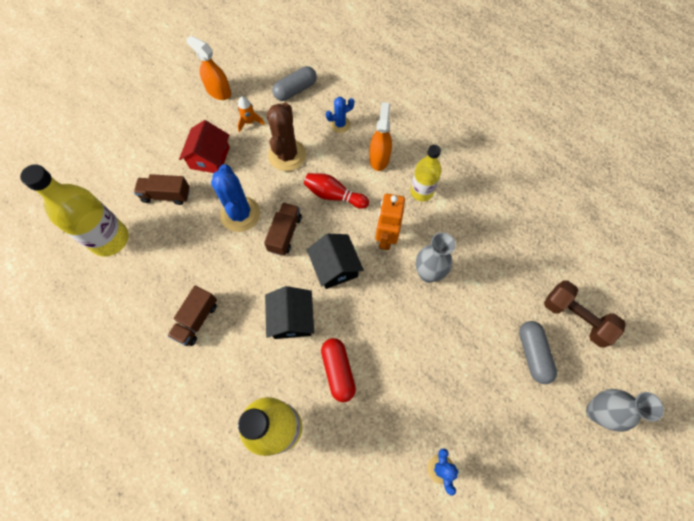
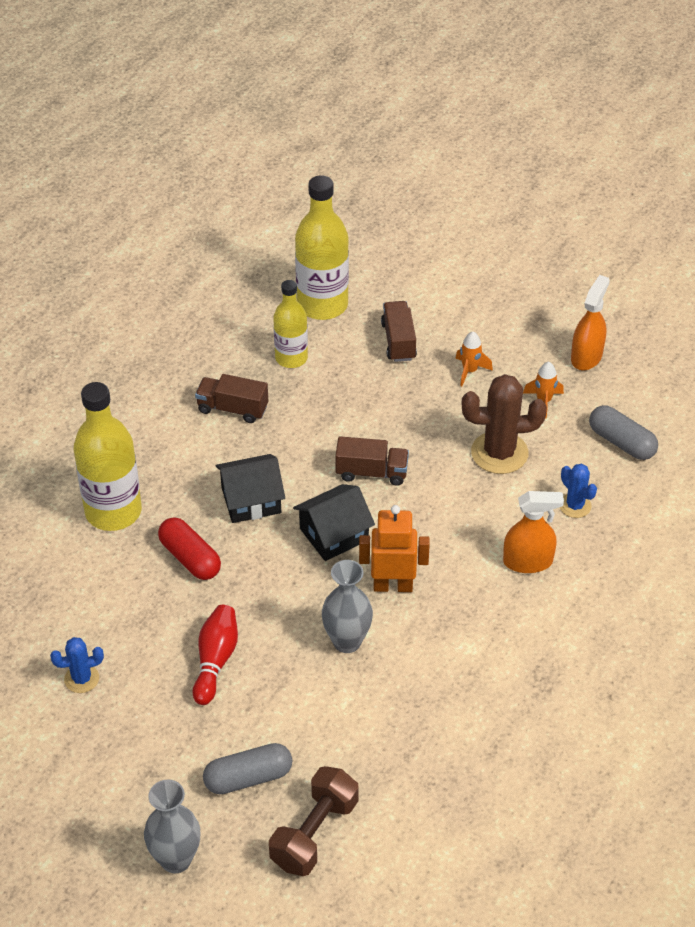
camera: 80 degrees right, 20 degrees down
red house [179,120,230,173] -> orange rocket [455,332,493,386]
blue cactus [211,164,260,232] -> none
red bowling pin [304,173,369,209] -> red bowling pin moved to [192,605,238,705]
red capsule [321,338,356,402] -> red capsule turned 75 degrees clockwise [158,517,221,580]
yellow bottle [410,145,442,201] -> yellow bottle moved to [273,280,308,368]

